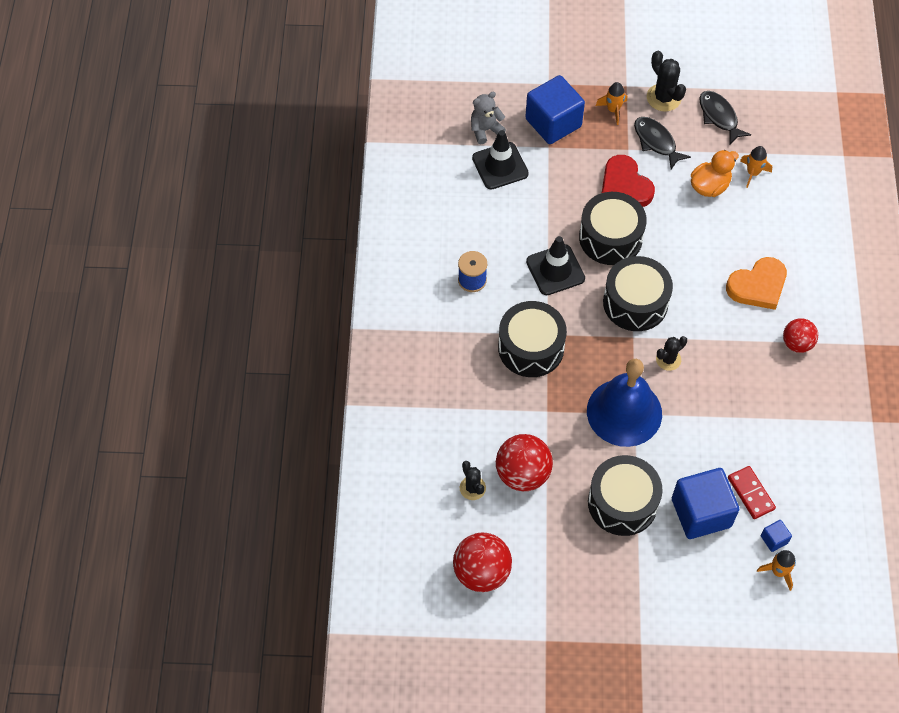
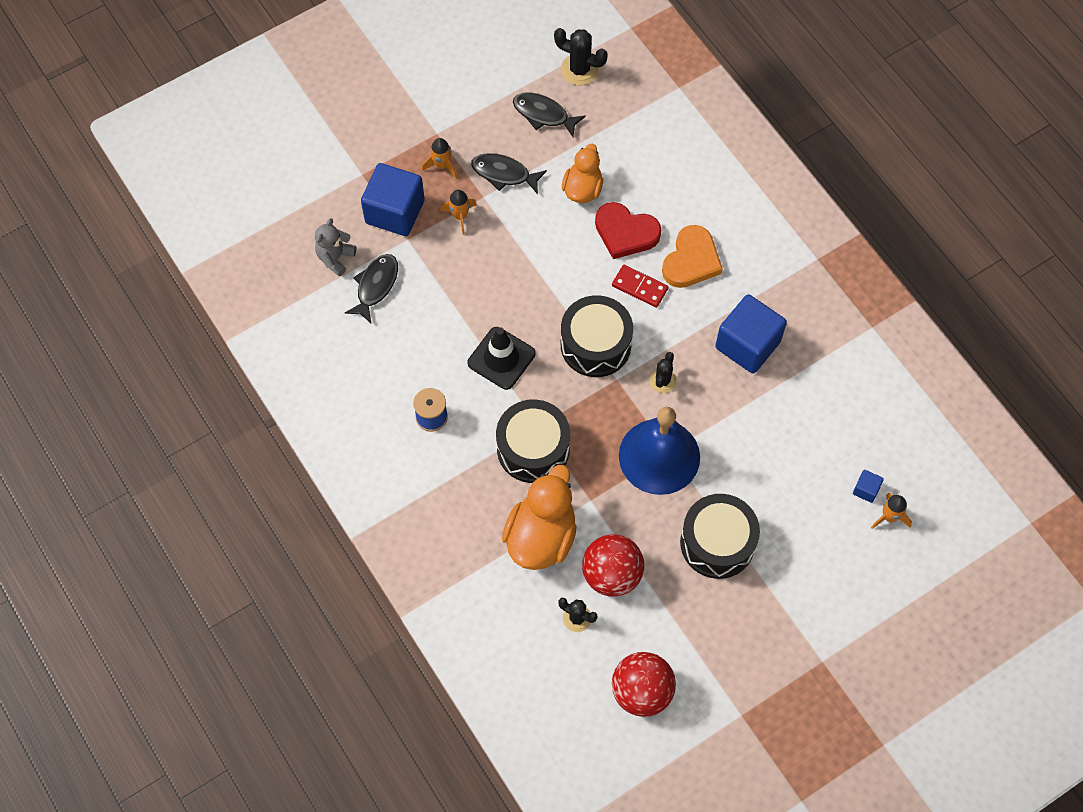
camera: 35 degrees left, 5 degrees up
black traffic cone [472,130,529,189] -> black fish [345,254,398,323]
black drum [579,192,647,265] -> none
red heart [602,155,655,207] -> red heart moved to [595,202,661,259]
black cactus [647,50,686,112] -> black cactus moved to [554,28,608,85]
blue cube [672,468,739,539] -> blue cube moved to [715,294,787,374]
red domino [728,466,776,519] -> red domino moved to [612,265,668,308]
orange rocket [740,146,772,188] -> orange rocket moved to [440,190,477,235]
red ball [783,318,818,353] -> none
none -> orange duck [502,465,577,570]

